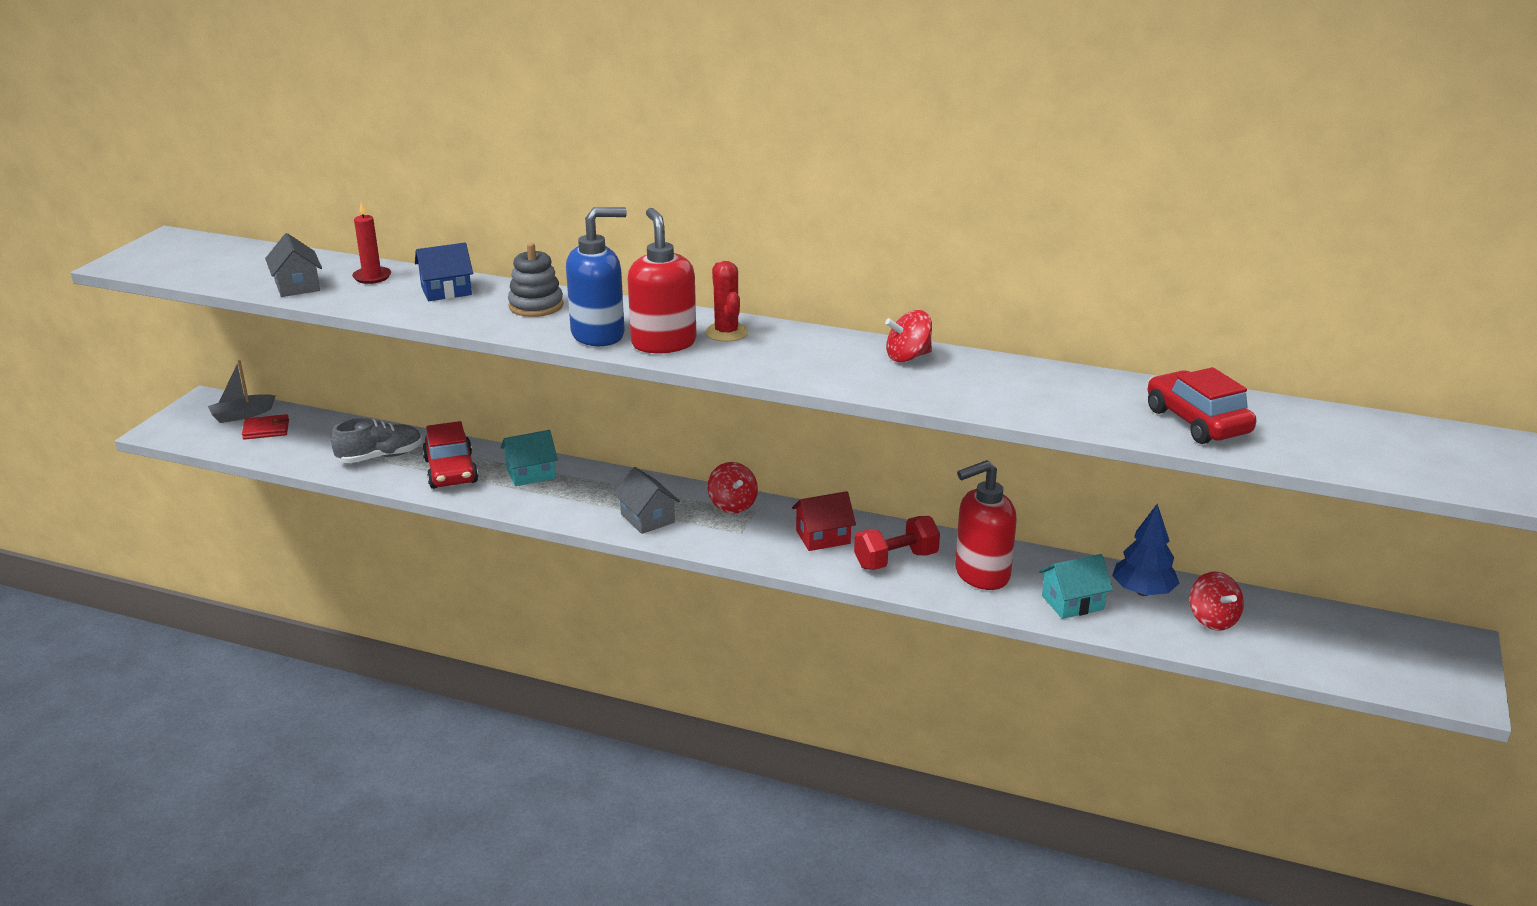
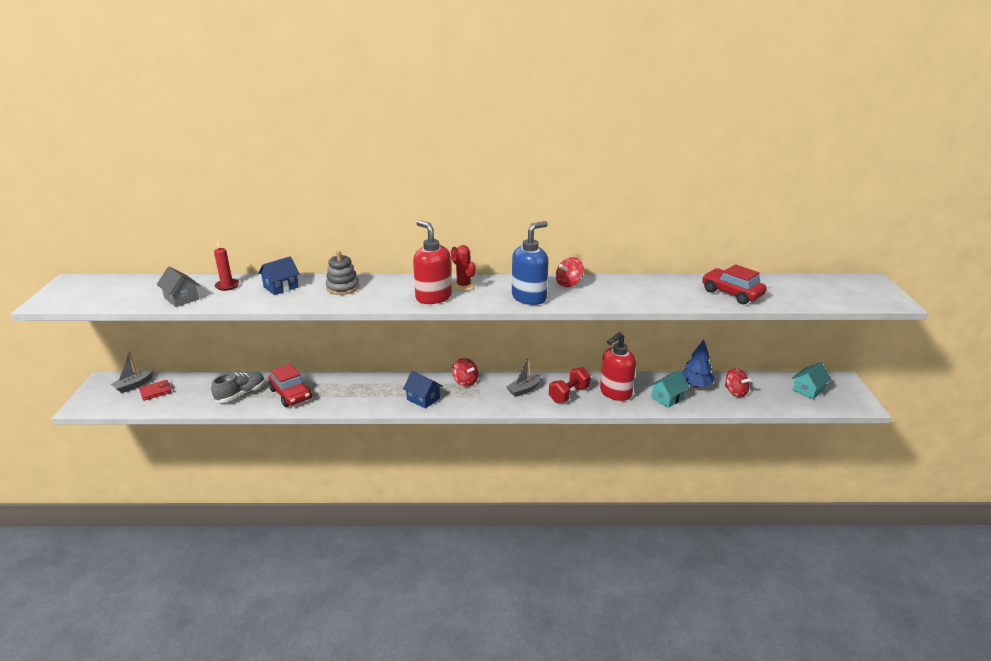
camera: 20 degrees left, 0 degrees up
turquoise house [501,430,558,486] -> turquoise house moved to [792,362,831,399]
blue soap dispenser [566,207,627,346] -> blue soap dispenser moved to [512,221,548,305]
grey house [614,467,680,534] -> blue house [403,371,443,409]
red house [792,491,856,551] -> grey boat [506,356,541,397]

